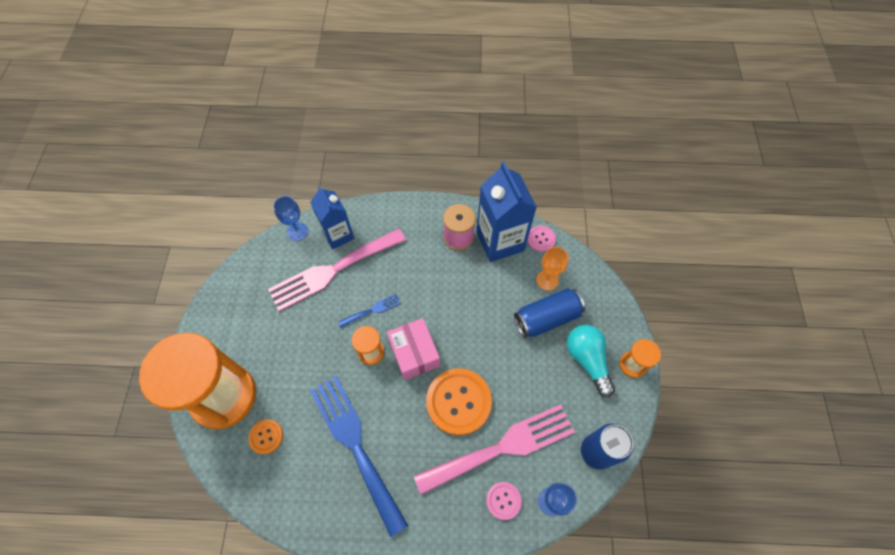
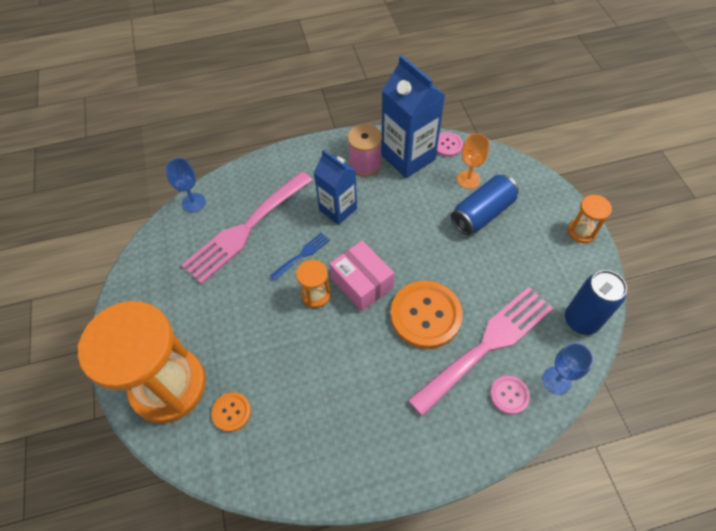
camera: 15 degrees left, 5 degrees down
blue carton [310,186,354,249] -> blue carton moved to [314,150,357,225]
blue fork [310,376,408,537] -> none
turquoise light bulb [567,325,615,397] -> none

